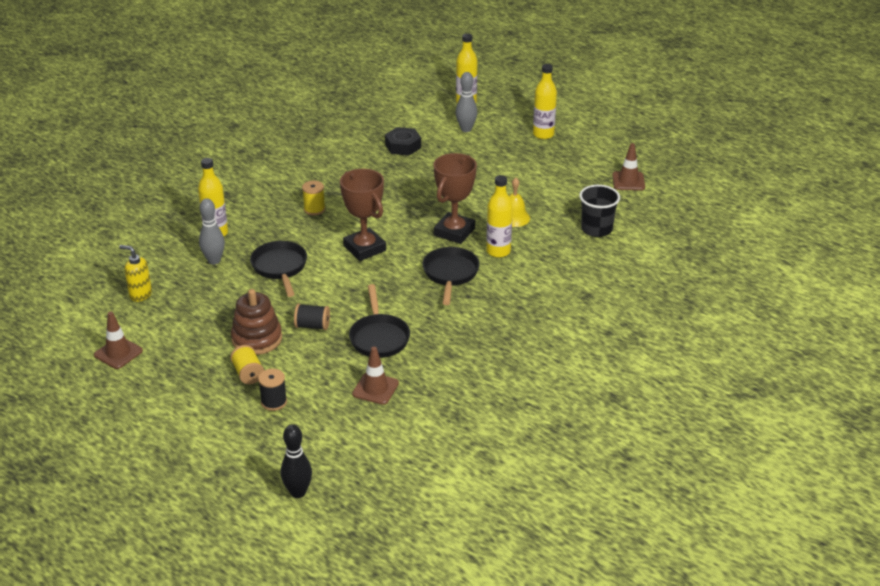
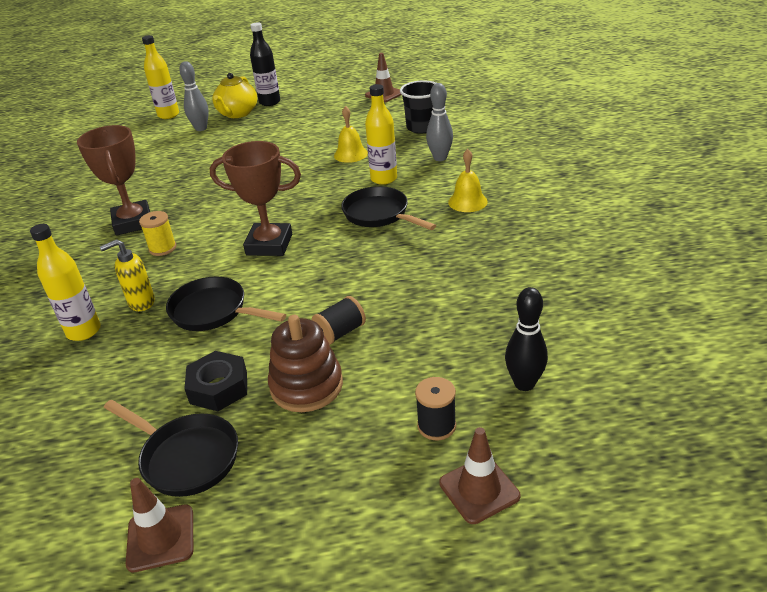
camera: 45 degrees left, 0 degrees up
yellow soap dispenser [119,245,152,302] -> yellow soap dispenser moved to [100,239,155,311]
grey bowling pin [199,198,225,264] -> grey bowling pin moved to [426,83,453,161]
yellow spool [230,345,264,384] -> none
black bowling pin [281,424,312,498] -> black bowling pin moved to [505,287,548,391]
black pan [349,284,410,358] -> black pan moved to [104,400,238,497]
brown traffic cone [352,347,399,405] -> brown traffic cone moved to [439,427,520,524]
black nut [385,127,421,156] -> black nut moved to [184,351,247,411]
brown trophy [434,153,477,244] -> brown trophy moved to [77,125,150,236]
yellow bottle [533,64,557,139] -> black bottle [250,22,280,106]
none -> yellow teapot [212,73,257,118]
none -> yellow bell [448,149,488,212]

